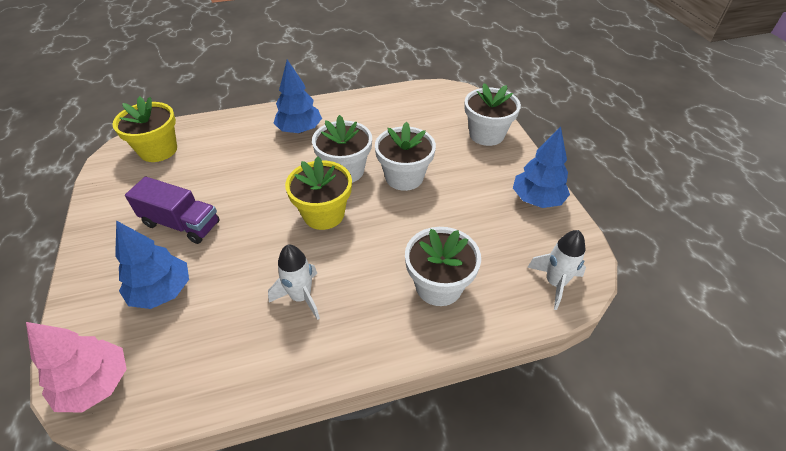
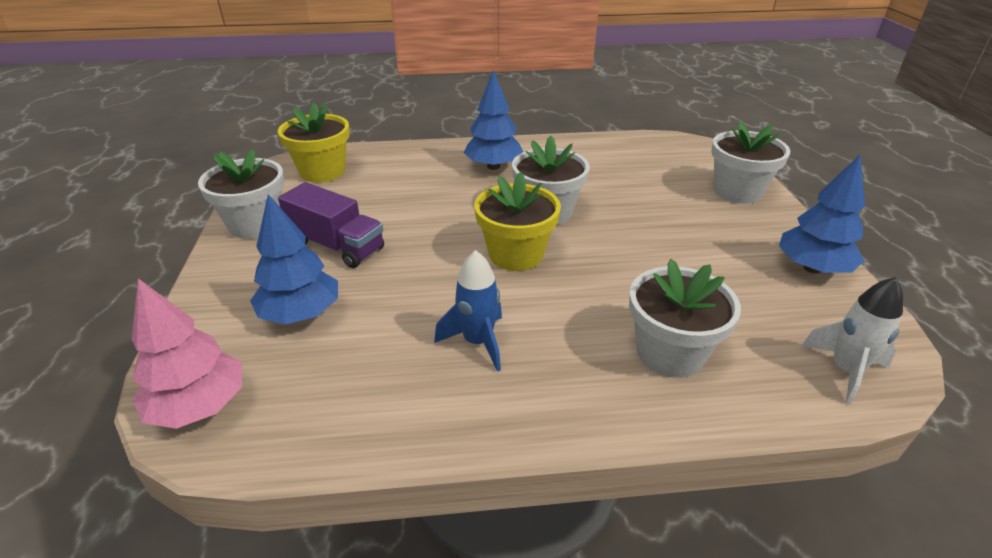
camera: 10 degrees right, 10 degrees down
white rocket [268,244,320,320] -> blue rocket [434,250,502,371]
white flower pot [375,122,436,191] -> white flower pot moved to [198,149,284,238]

